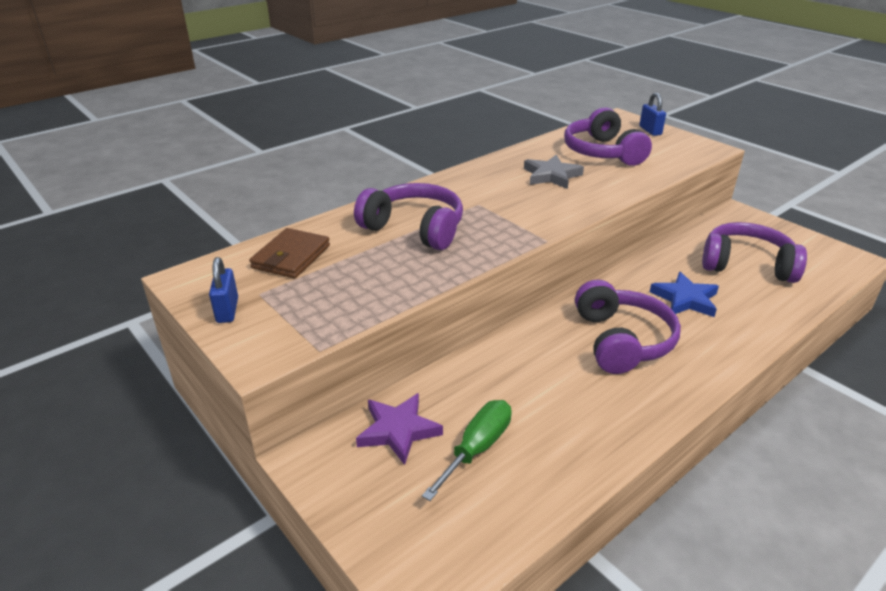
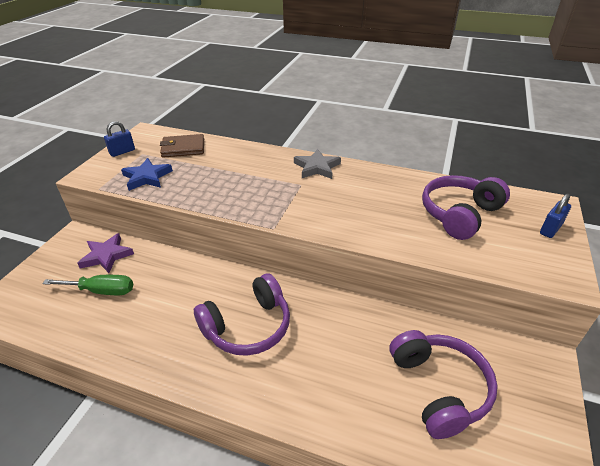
camera: 60 degrees right, 5 degrees up
purple headphones [354,183,463,250] -> none
grey star [524,155,584,189] -> grey star moved to [294,149,341,179]
blue star [650,272,719,317] -> blue star moved to [121,158,173,191]

